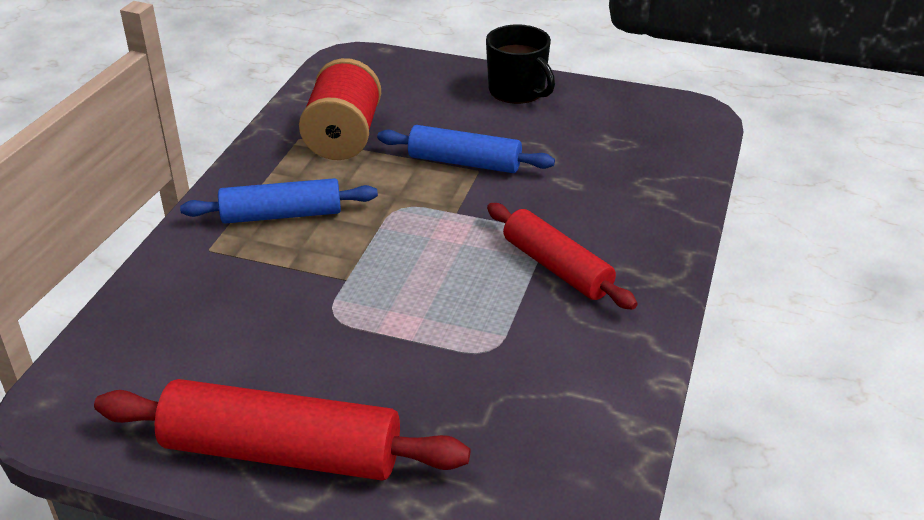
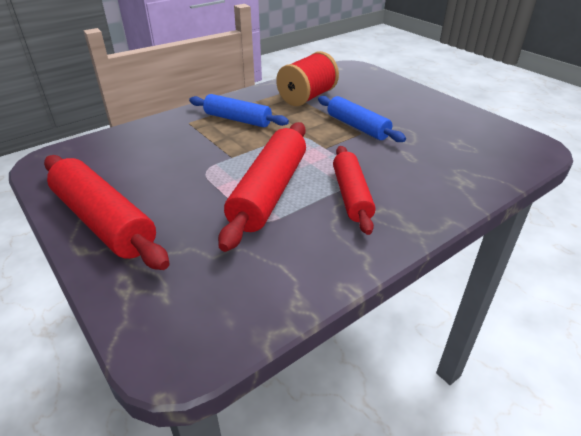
camera: 35 degrees right, 0 degrees up
black mug [486,24,555,104] -> none
none -> red rolling pin [218,122,306,252]

